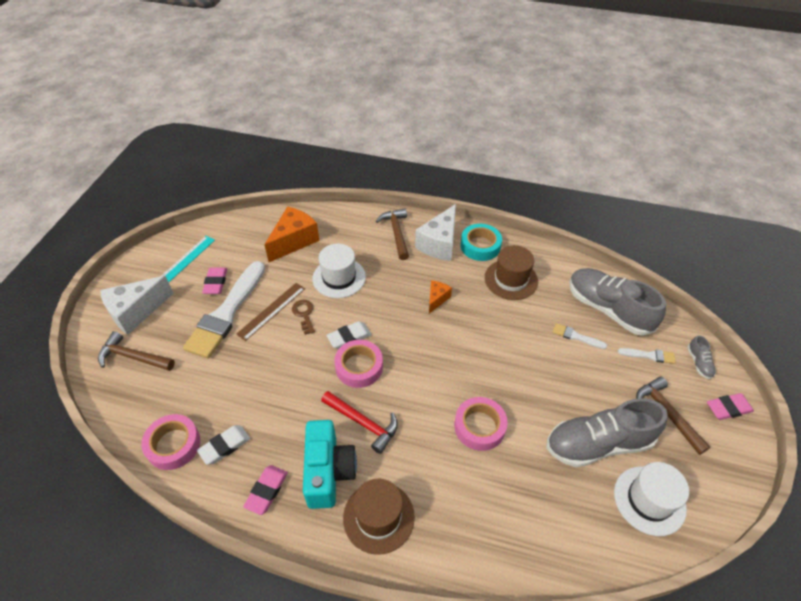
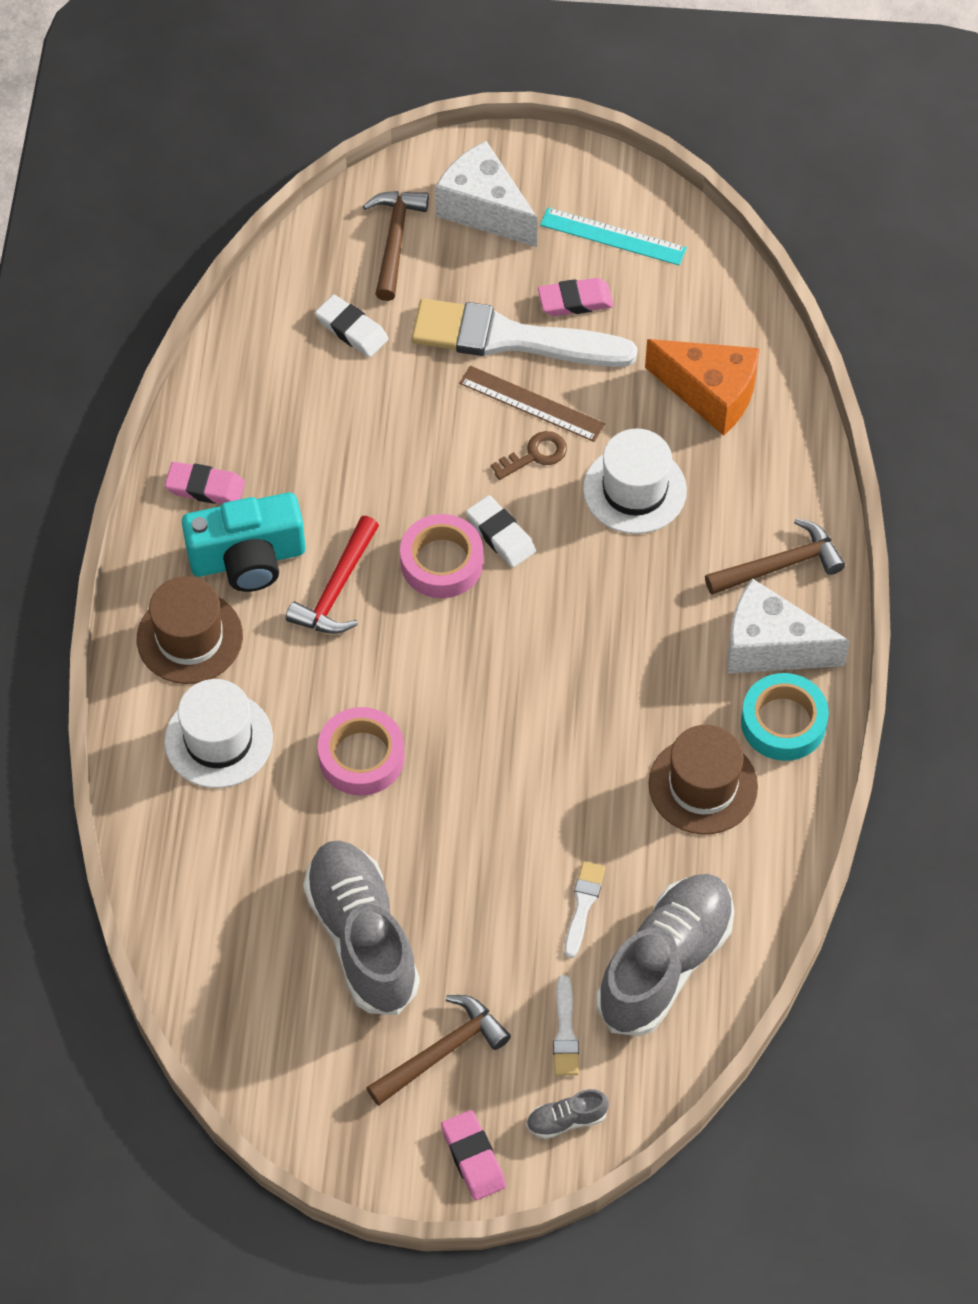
camera: 80 degrees right, 10 degrees up
pink tape [141,414,200,470] -> none
white eraser [197,425,250,465] -> white eraser moved to [315,295,389,357]
orange cheese [429,280,452,314] -> none
white hat [614,462,689,536] -> white hat moved to [164,679,273,788]

